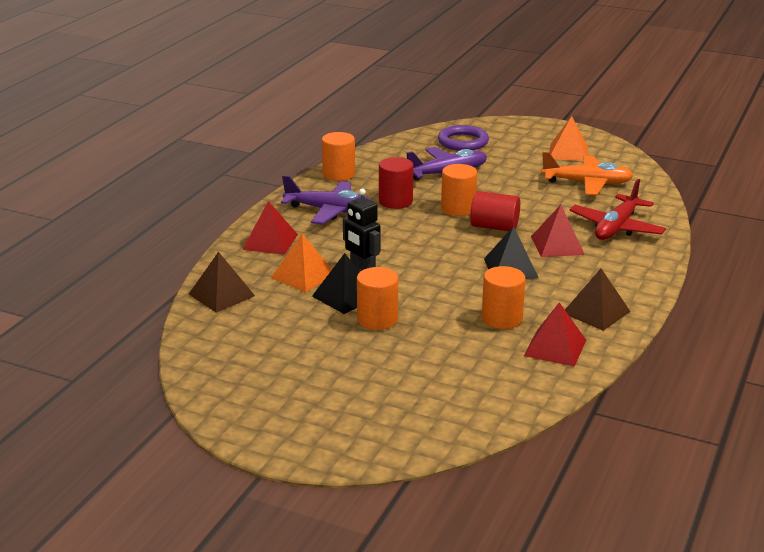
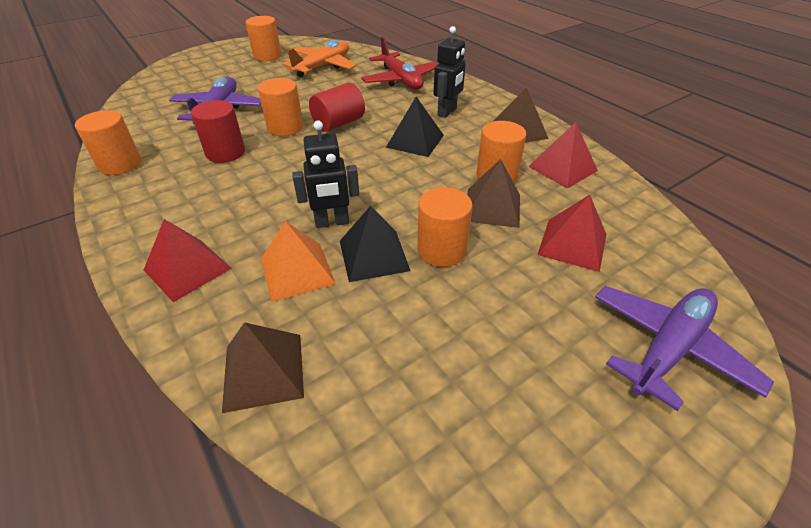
camera: 60 degrees left, 15 degrees up
purple plane [281,175,373,224] -> purple plane moved to [595,286,774,411]
purple ring [438,125,489,151] -> none
red pyramid [531,205,585,257] -> red pyramid moved to [537,195,606,272]
orange pyramid [549,116,588,161] -> orange cylinder [246,16,281,61]
none -> black robot [433,26,466,118]
none -> brown pyramid [467,159,520,228]

